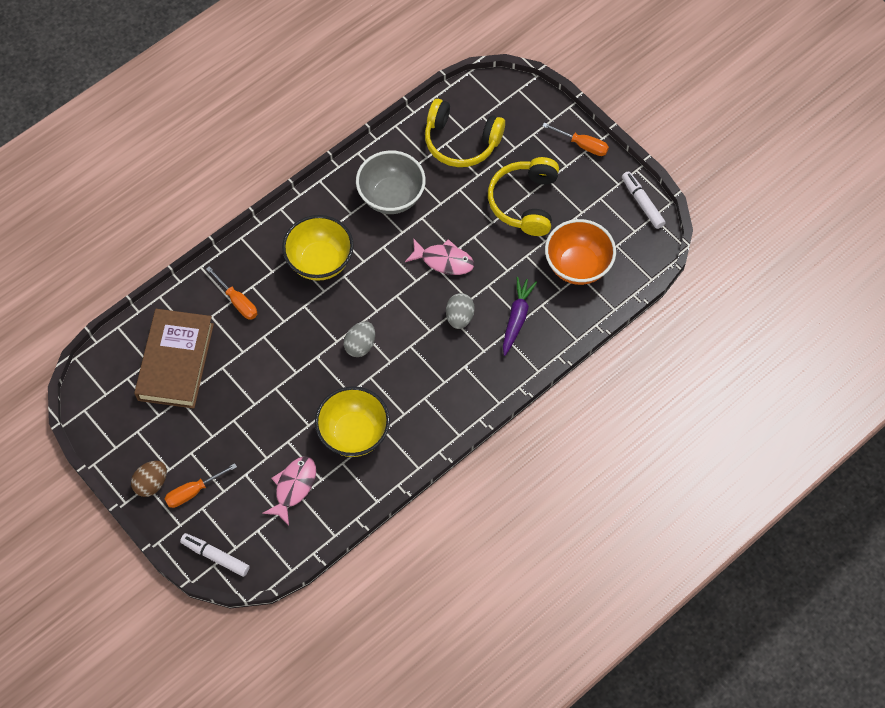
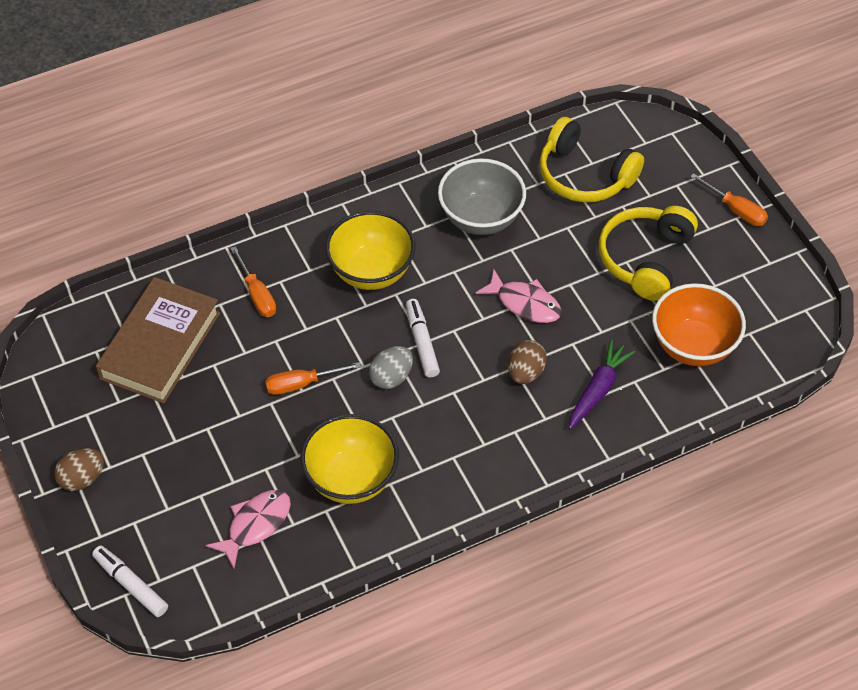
camera: 15 degrees right, 10 degrees down
orange screwdriver [165,463,237,508] -> orange screwdriver moved to [265,362,361,395]
grey egg [446,293,475,329] -> brown egg [508,340,547,384]
white marker [622,171,666,229] -> white marker moved to [406,299,440,378]

